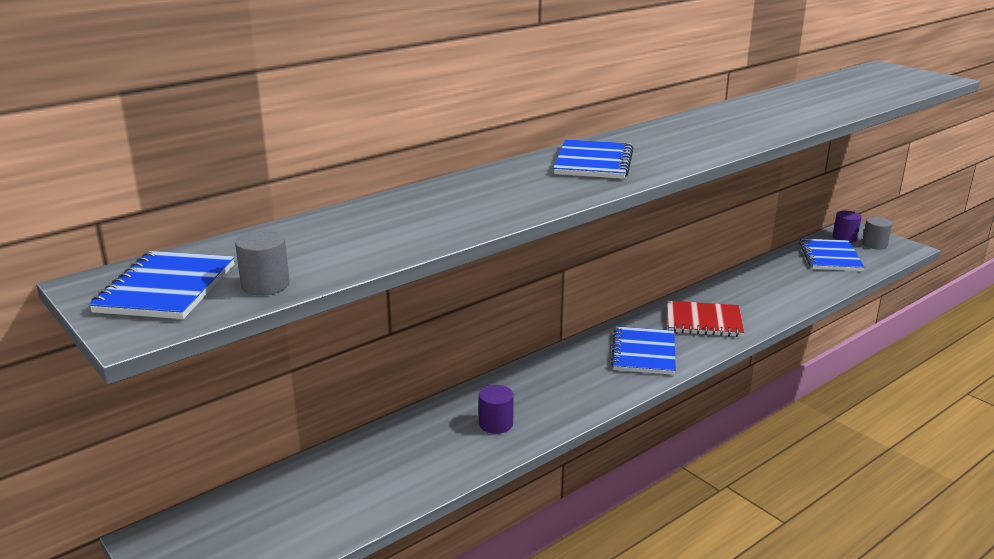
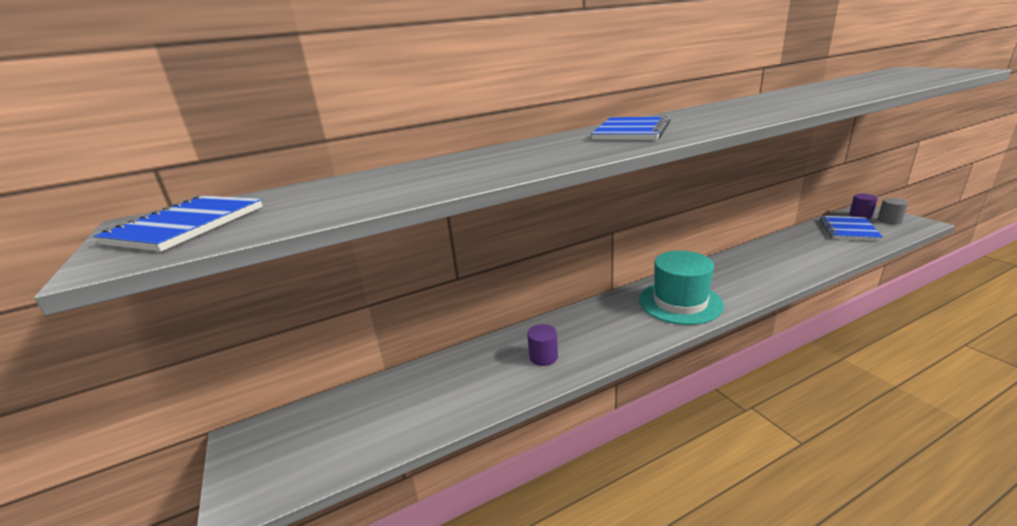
camera: 15 degrees right, 0 degrees up
grey cylinder [235,230,290,296] -> none
blue notebook [611,327,676,375] -> turquoise hat [639,251,724,325]
red notebook [667,301,744,337] -> none

